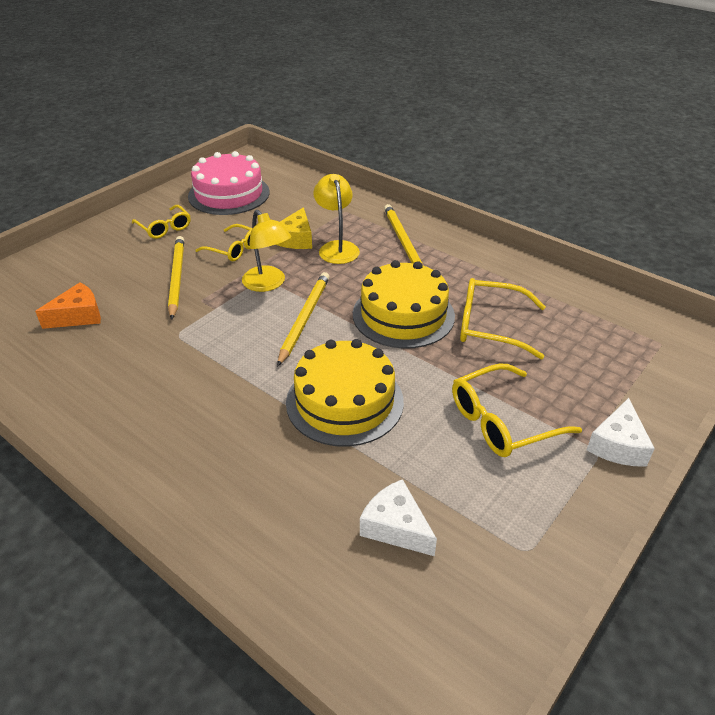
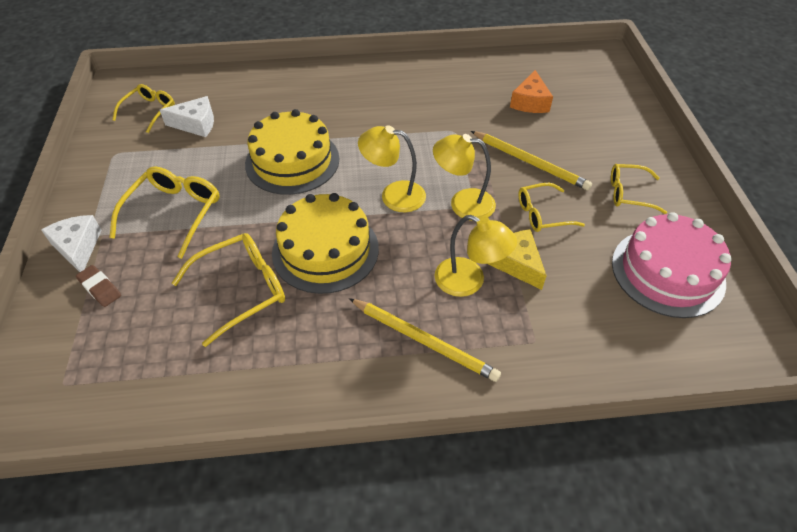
camera: 135 degrees right, 10 degrees up
yellow pencil [277,272,330,367] -> yellow lamp [358,125,426,212]
none -> brown eraser [76,265,121,307]
none -> yellow glasses [112,84,175,133]

